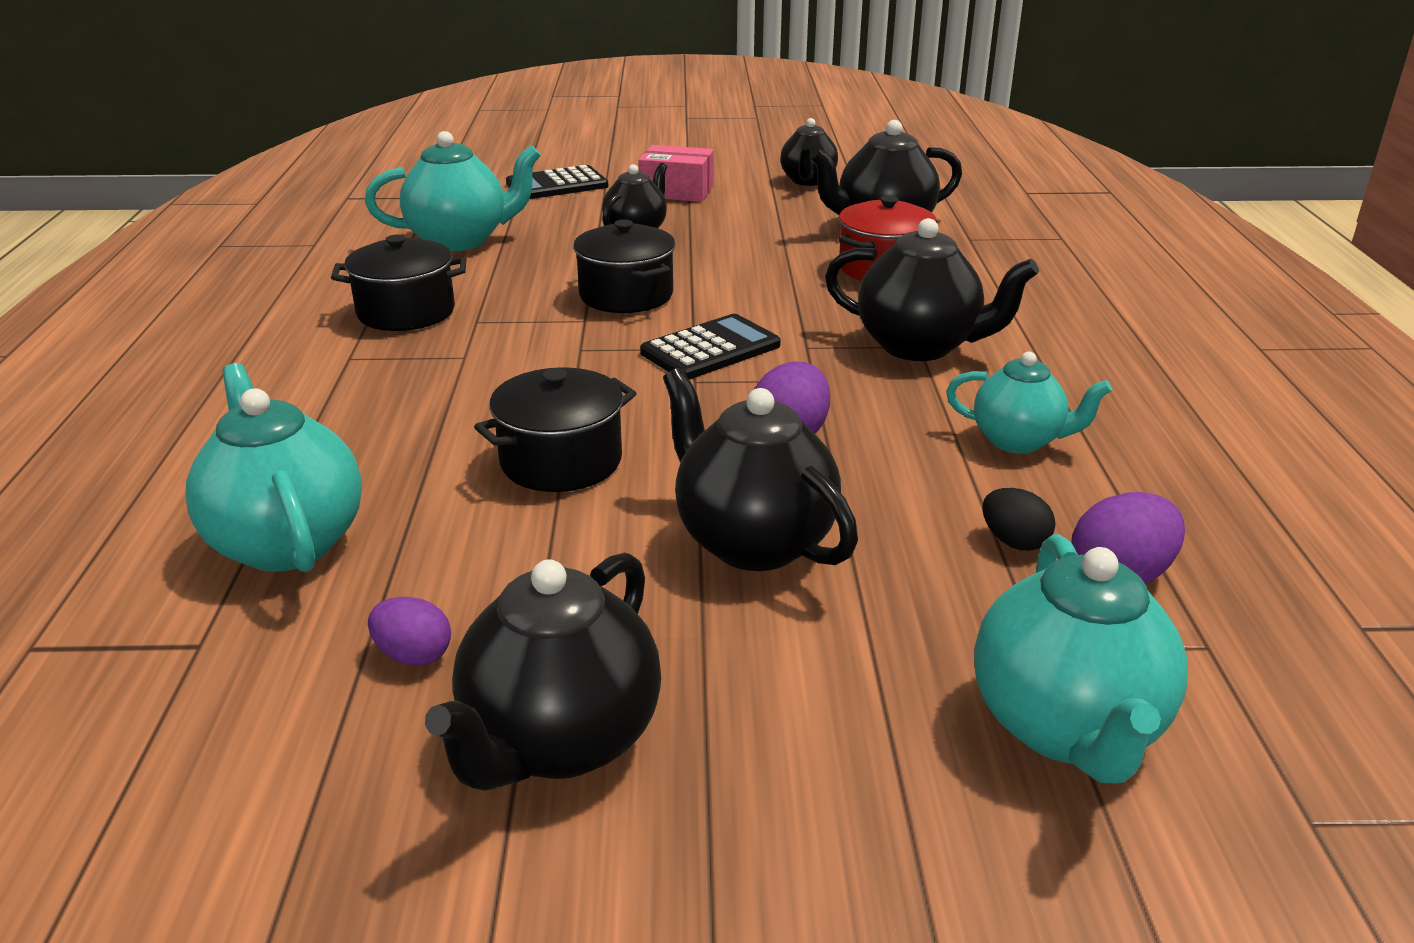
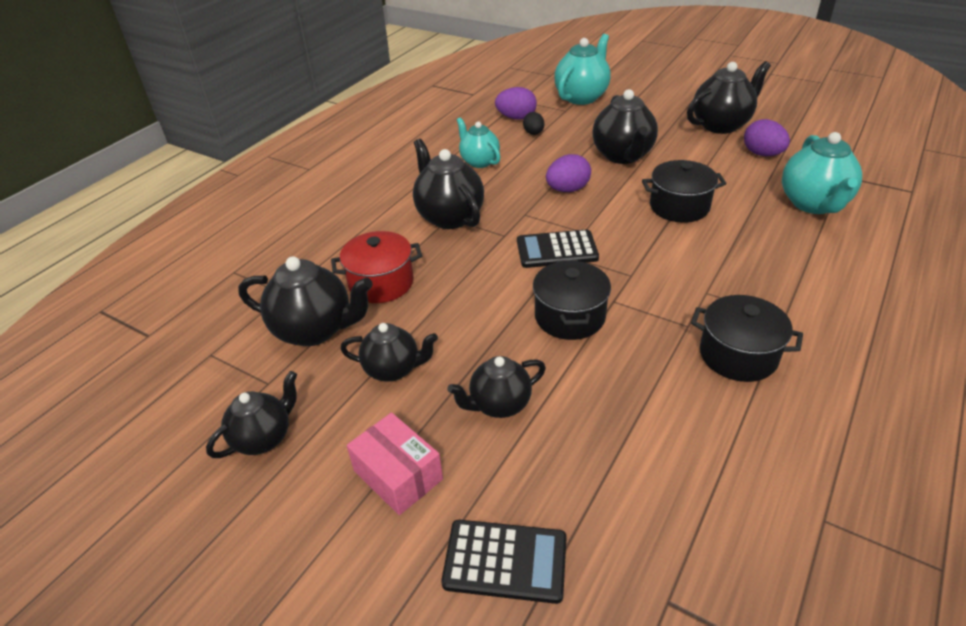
camera: 145 degrees left, 10 degrees up
turquoise teapot [365,131,541,251] -> none
purple egg [368,597,451,666] -> purple egg [744,119,790,156], size x1.53
none -> black teapot [340,323,438,382]

